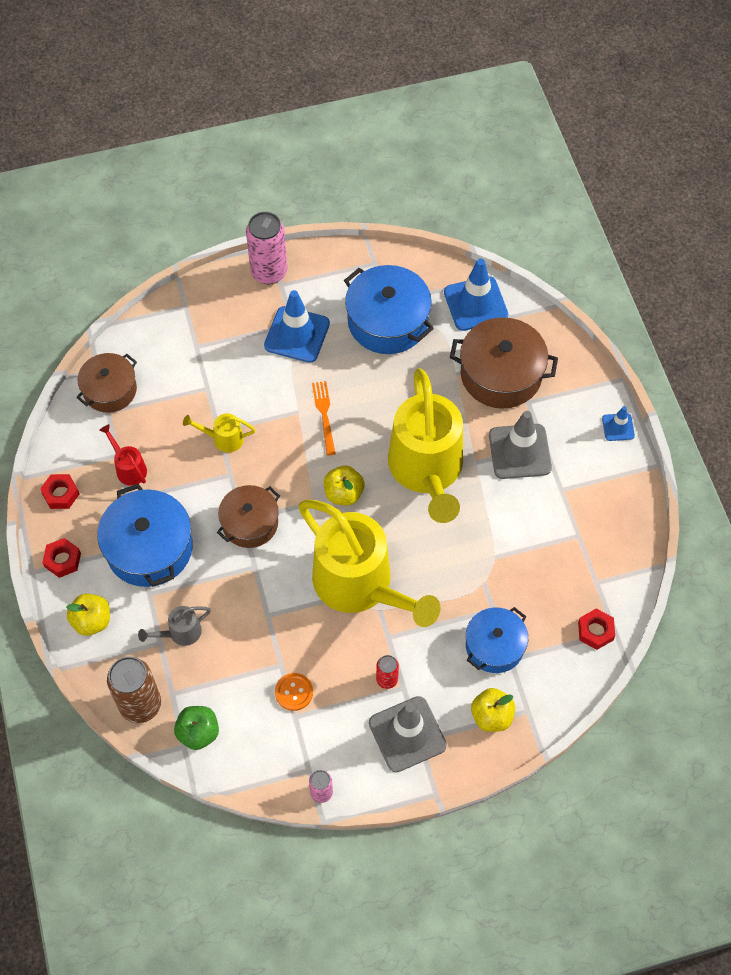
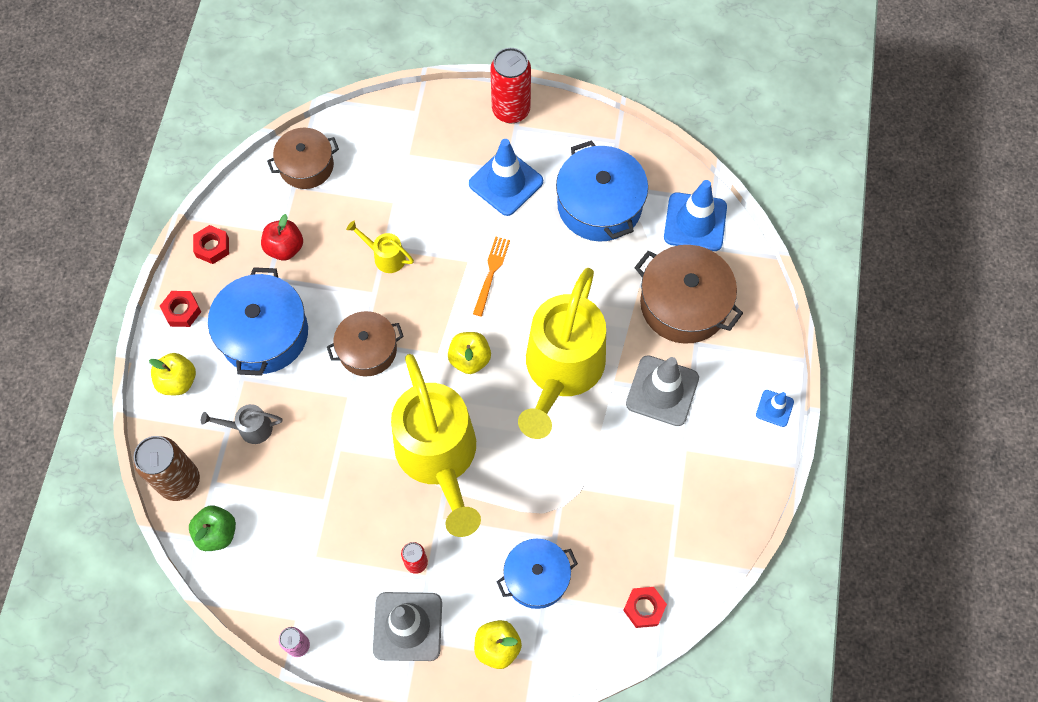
camera: 25 degrees right, 5 degrees up
red watering can [99,424,147,486] -> red apple [261,214,303,261]
pink can [246,212,287,284] -> red can [490,48,531,123]
orange button [275,673,313,711] -> none

